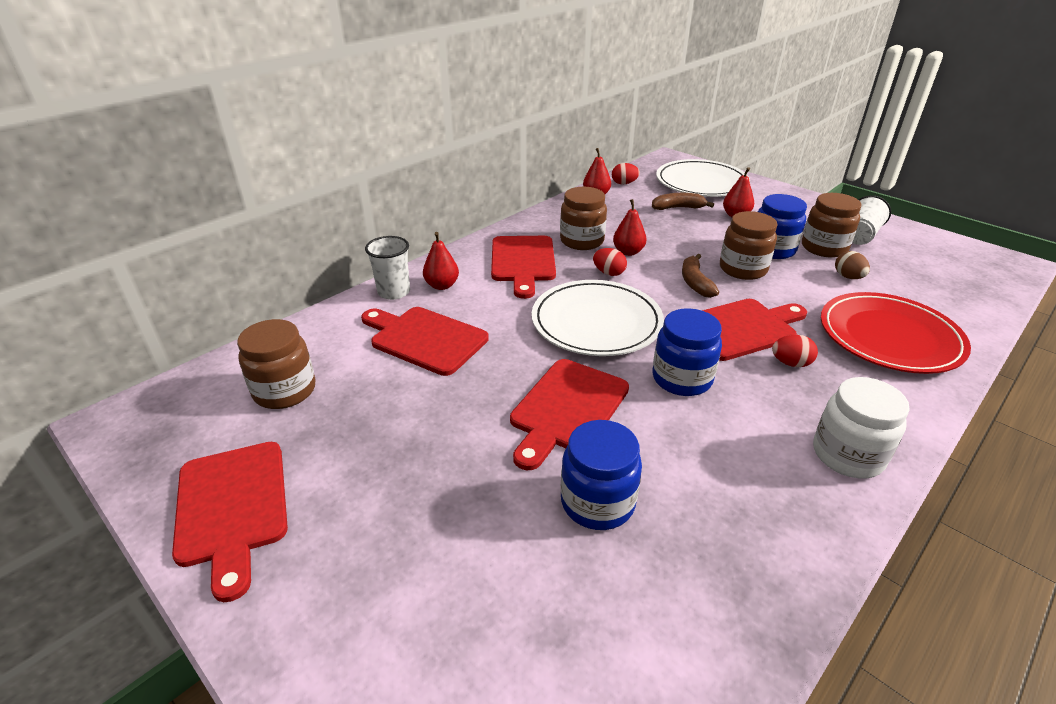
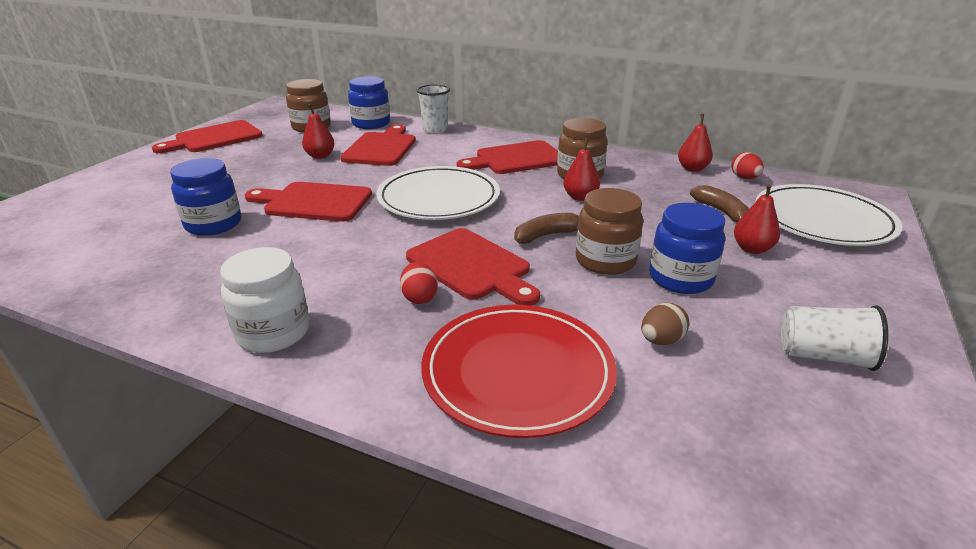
camera: 70 degrees right, 5 degrees down
red pear [423,232,459,290] -> red pear moved to [302,104,335,159]
red egg [593,248,627,276] -> none
blue jar [652,308,722,396] -> blue jar moved to [348,76,390,129]
brown jar [802,193,861,258] -> none

